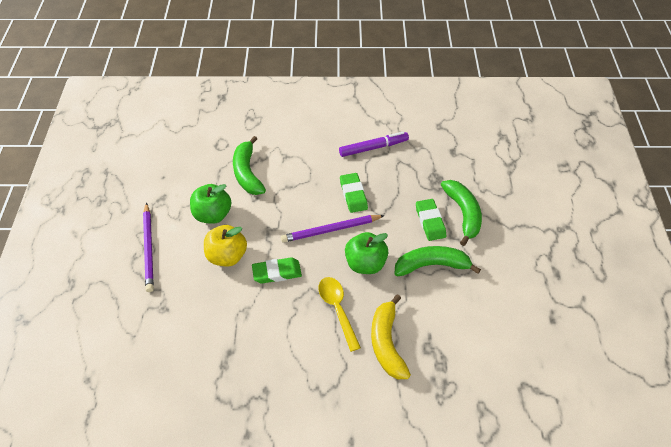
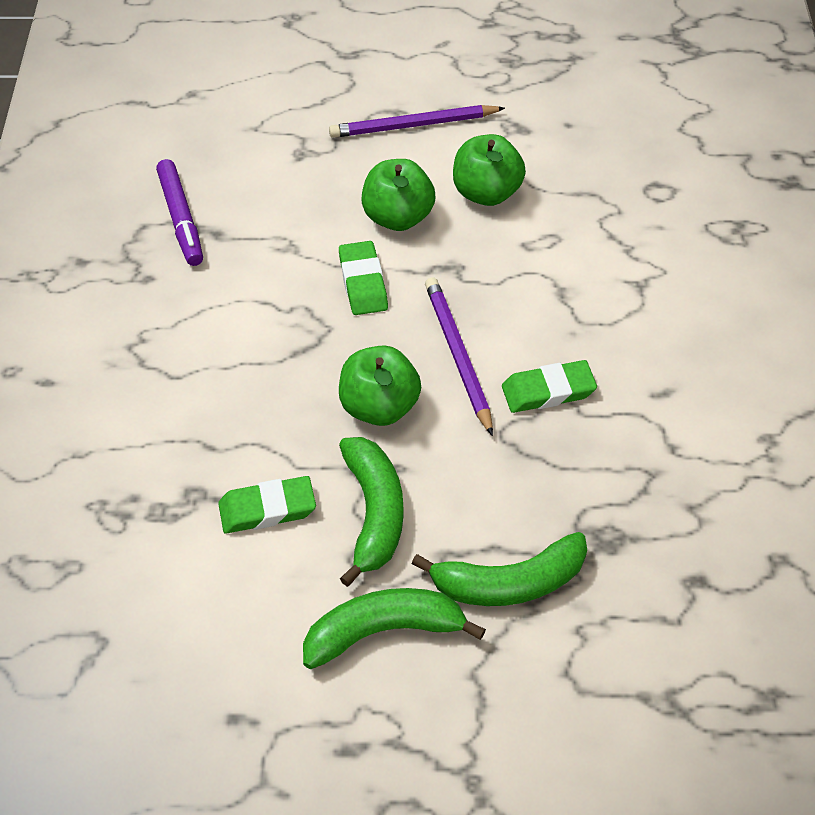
camera: 90 degrees right, 0 degrees up
yellow apple [204,225,247,267] -> green apple [362,159,435,231]
green banana [233,136,266,195] -> green banana moved to [303,588,486,669]
yellow spoon [318,277,361,352] -> none
purple marker [339,132,409,157] -> purple marker moved to [156,159,203,266]
yellow banana [371,294,411,379] -> none
green eraser [416,199,446,241] -> green eraser moved to [218,476,316,534]

